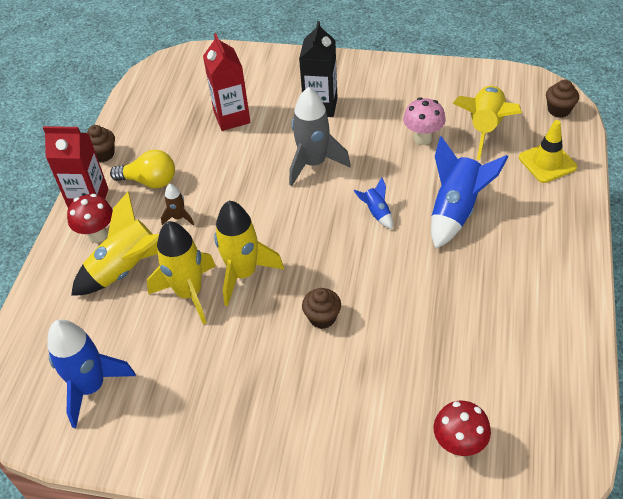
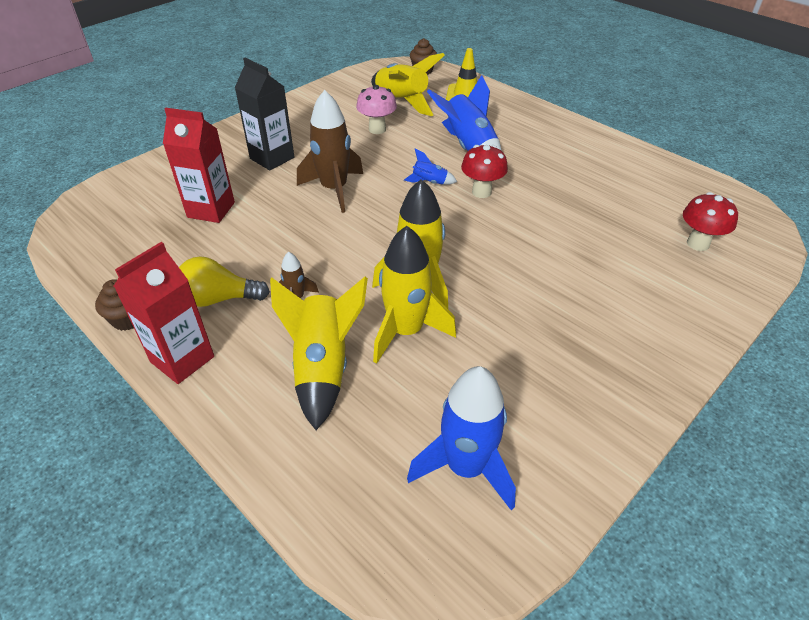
camera: 60 degrees left, 5 degrees down
red mushroom [67,194,113,243] -> red mushroom moved to [461,145,508,198]
yellow light bulb [110,150,175,188] -> yellow light bulb turned 135 degrees counterclockwise [179,256,270,307]
grey rocket [289,87,351,186] -> brown rocket [297,90,363,213]
brown cupcake [302,288,341,329] -> none

